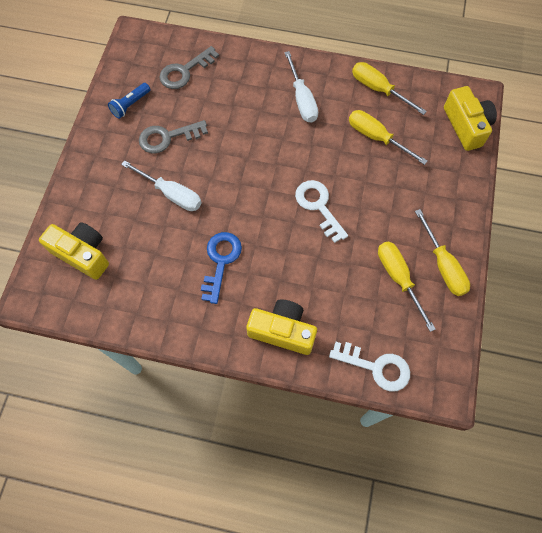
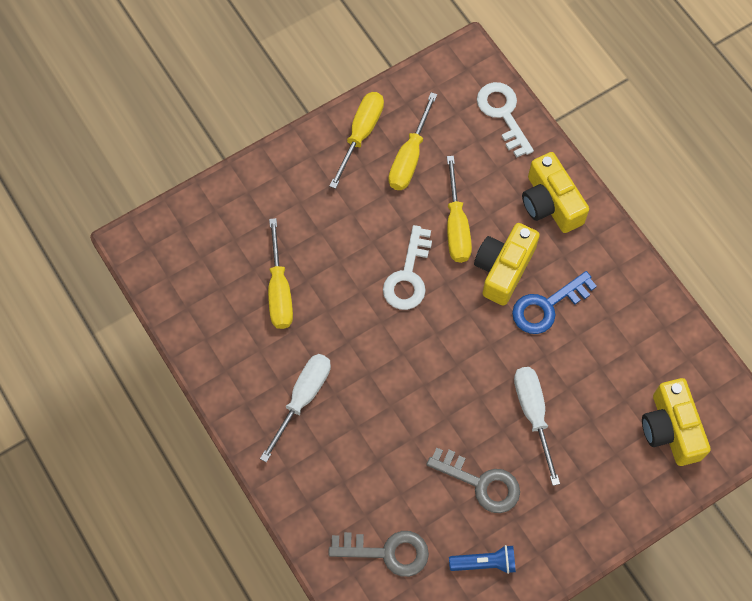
camera: 135 degrees left, 0 degrees up
yellow screwdriver [352,62,427,115] -> yellow screwdriver moved to [447,156,472,263]
yellow camera [444,86,497,151] -> yellow camera moved to [474,223,540,306]

